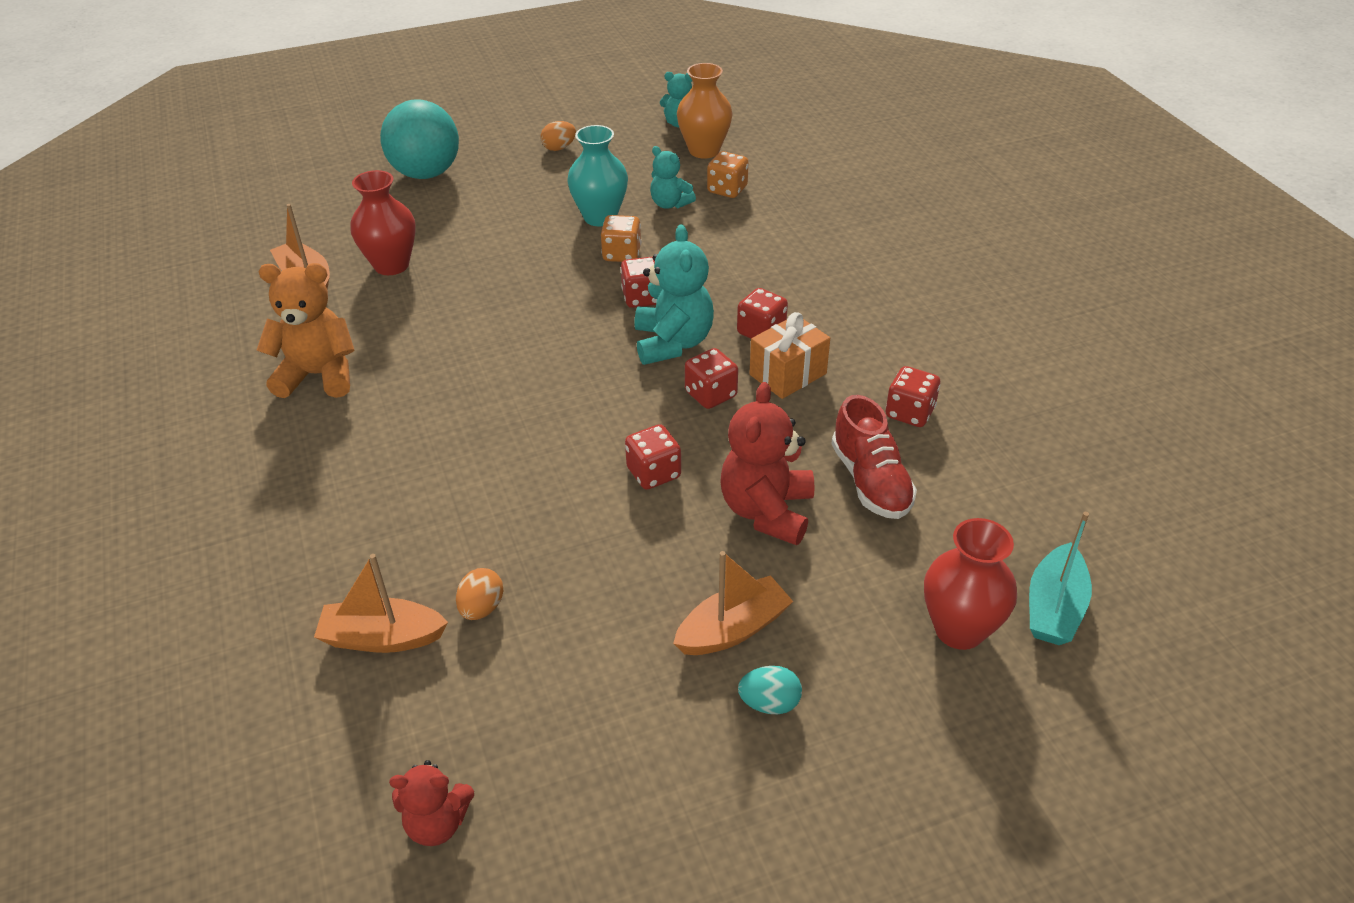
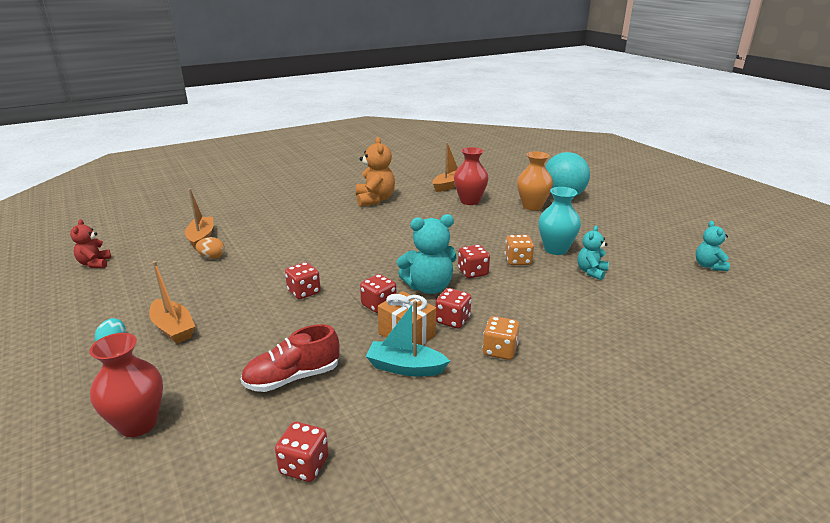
camera: 80 degrees right, 15 degrees down
orange egg [541,121,576,151] -> none
orange vase [677,63,733,159] -> orange vase moved to [517,151,553,210]
orange dice [707,151,749,198] -> orange dice moved to [483,316,520,360]
red teddy bear [720,382,814,545] -> none
red dice [886,366,940,427] -> red dice moved to [275,422,329,482]
turquoise boat [1029,512,1092,645] -> turquoise boat moved to [366,301,450,376]

